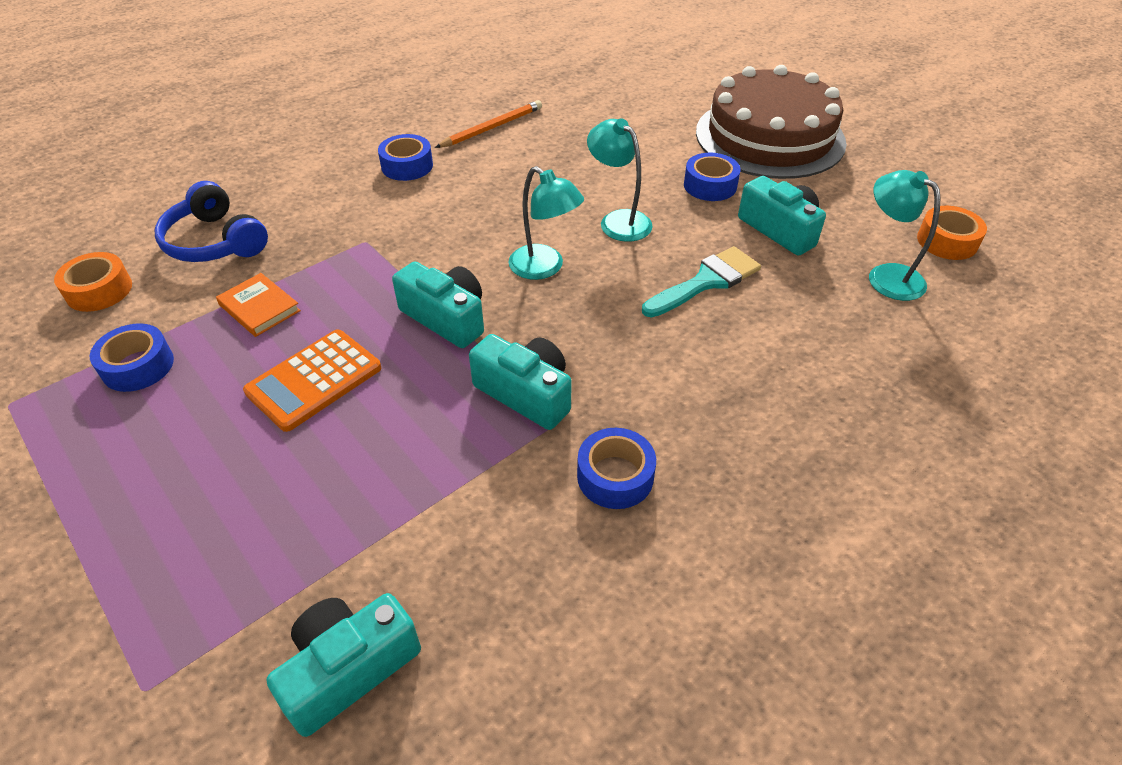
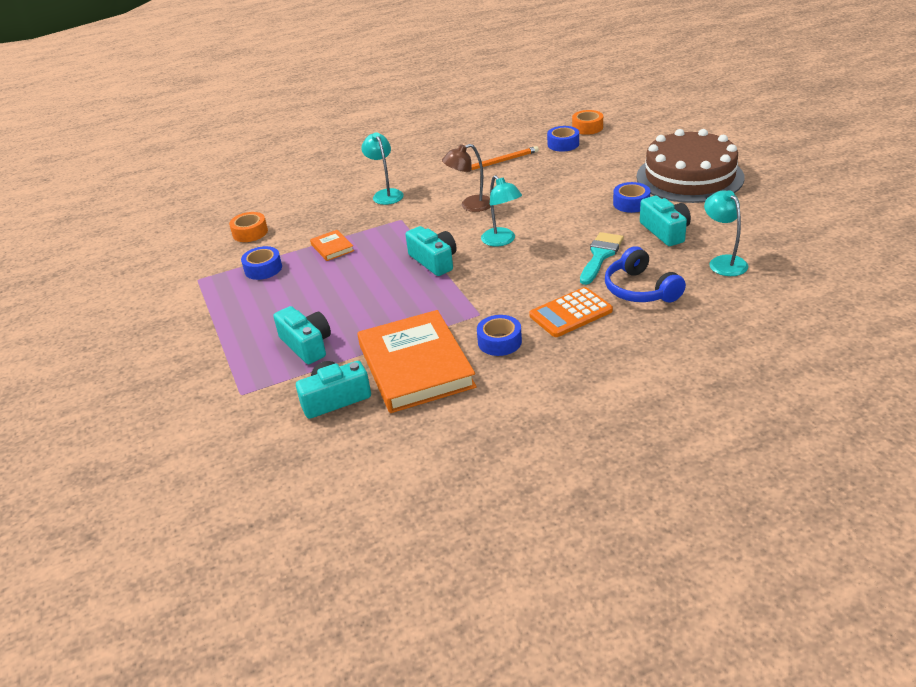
camera: 20 degrees right, 10 degrees down
blue headphones [154,181,268,262] -> blue headphones moved to [605,246,686,302]
orange calculator [243,330,381,432] -> orange calculator moved to [529,287,613,337]
blue tape [378,134,433,181] -> blue tape moved to [547,126,579,152]
turquoise camera [469,334,572,430] -> turquoise camera moved to [273,306,331,364]
turquoise lamp [587,118,653,242] -> turquoise lamp moved to [361,132,404,205]
turquoise brush [642,246,761,317] -> turquoise brush turned 45 degrees counterclockwise [580,232,624,285]
orange tape [917,206,987,260] -> orange tape moved to [572,110,603,135]
none -> orange book [357,310,477,413]
none -> brown lamp [442,144,491,212]

